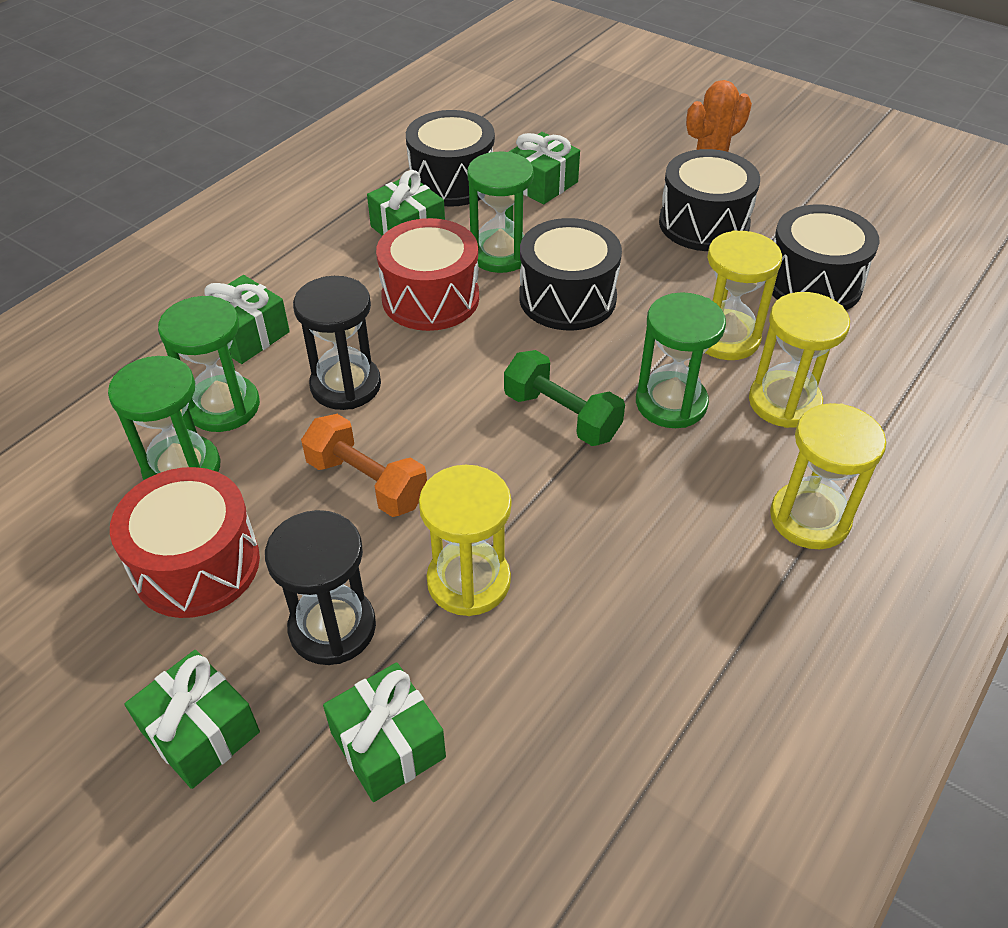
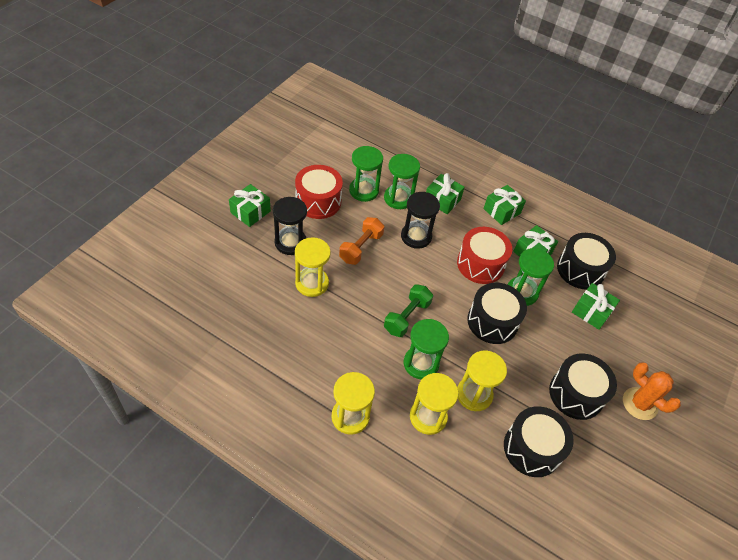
camera: 80 degrees right, 5 degrees up
green gift [323,662,446,802] -> green gift moved to [483,185,526,225]

